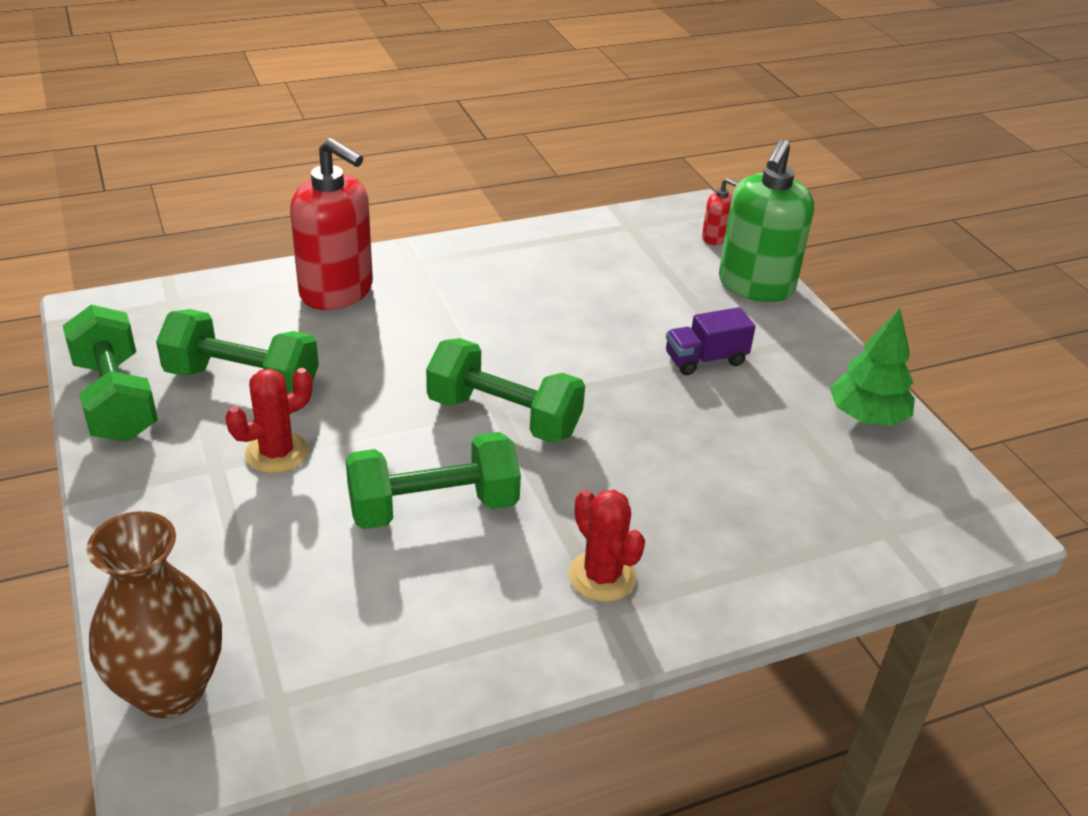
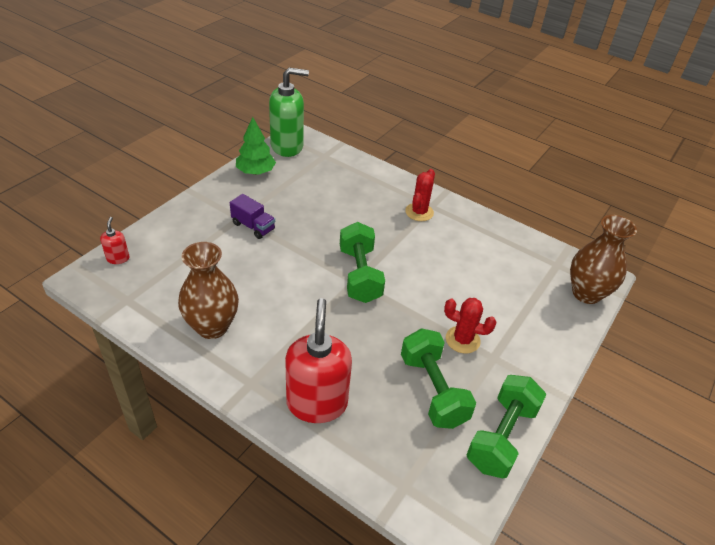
camera: 125 degrees left, 5 degrees up
green dumbbell [346,432,521,529] -> none
green soap dispenser [719,139,814,302] -> green soap dispenser moved to [269,68,309,157]
none -> brown vase [178,242,239,339]

